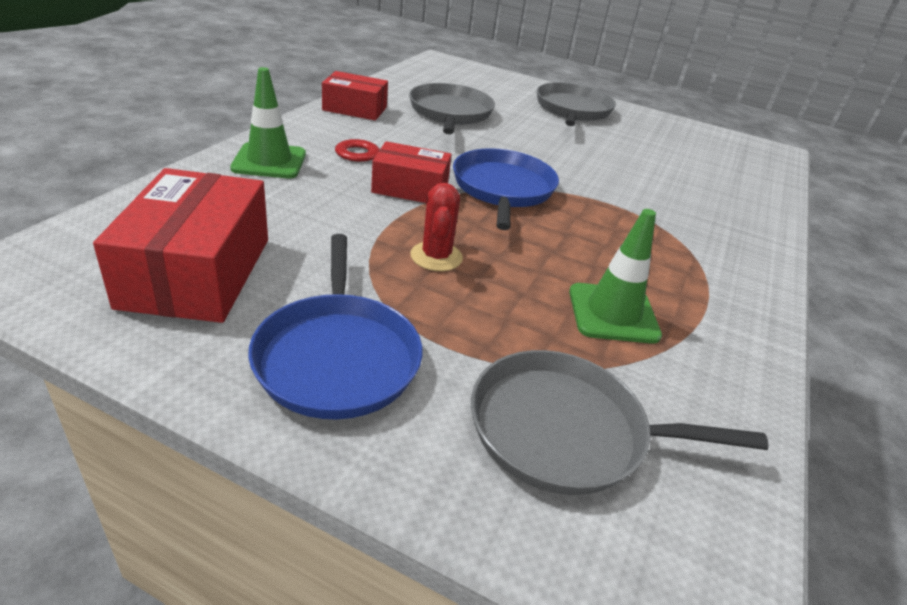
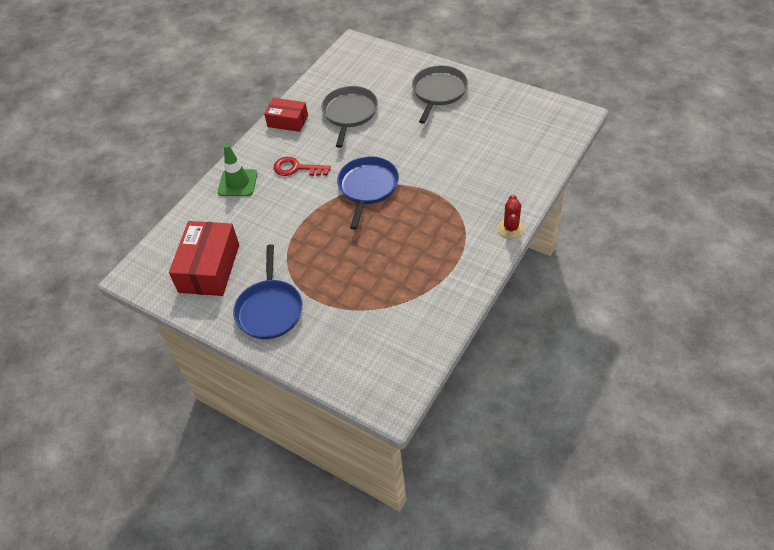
camera: 15 degrees right, 15 degrees up
red box [371,141,452,203] -> none
red cactus [410,183,463,271] -> red cactus moved to [498,195,525,238]
grey pan [471,350,769,495] -> none
green traffic cone [569,209,662,344] -> none

